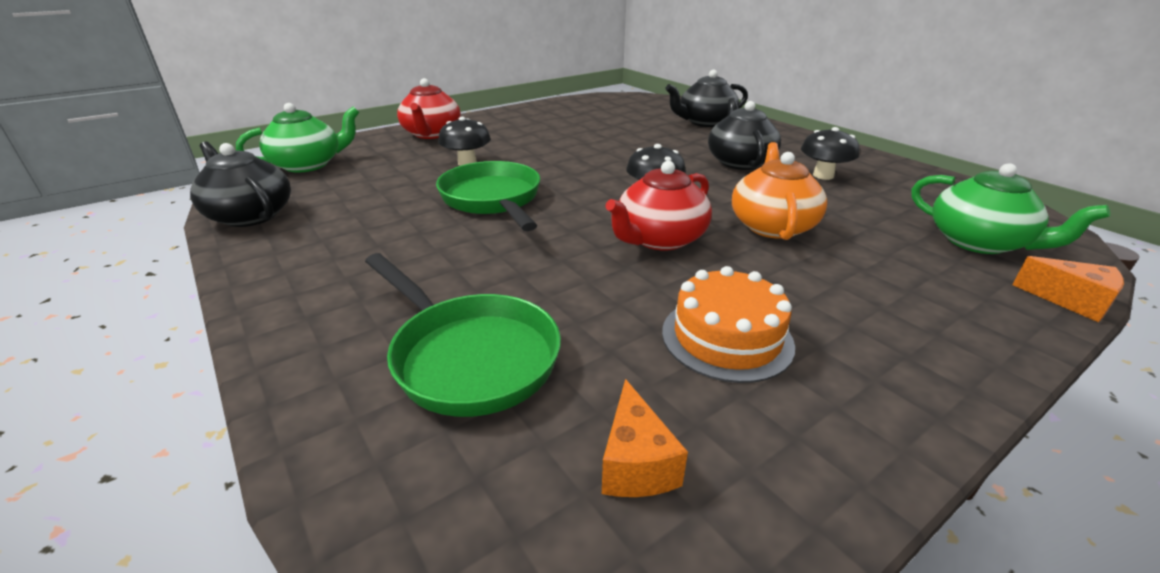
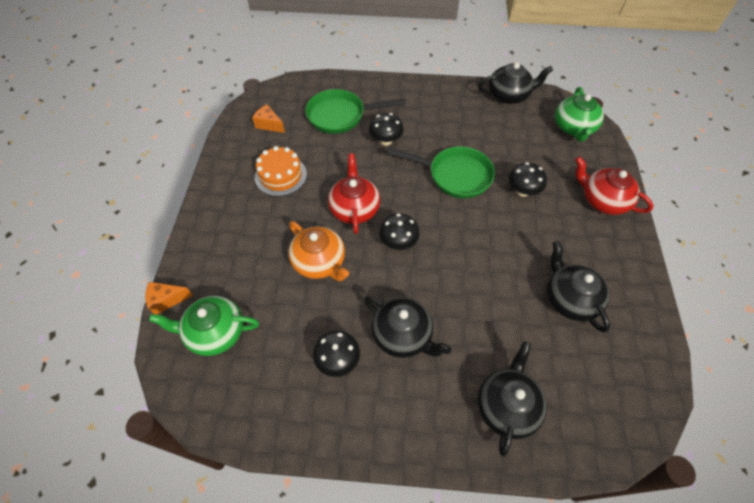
camera: 130 degrees right, 25 degrees up
none -> black mushroom [369,113,404,146]
none -> black teapot [547,241,610,332]

